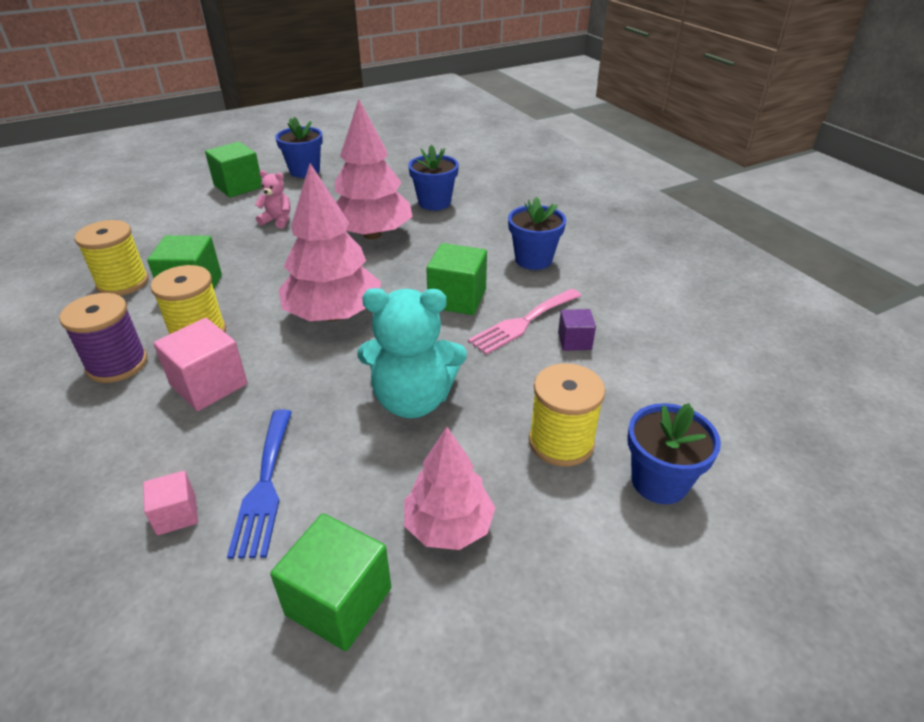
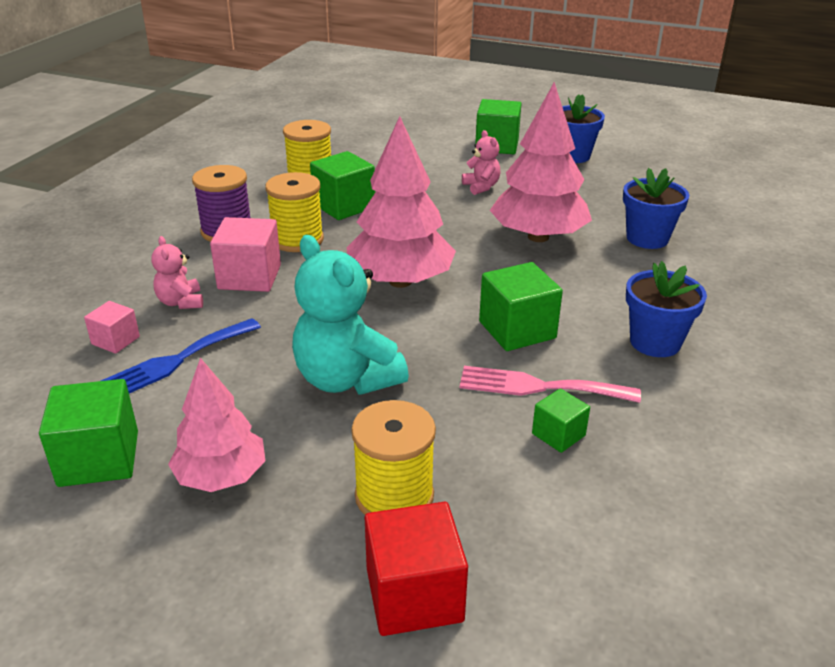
camera: 50 degrees right, 5 degrees down
purple cube [558,309,596,351] -> green cube [532,388,590,453]
blue flower pot [627,403,721,504] -> red cube [365,502,468,636]
none -> pink teddy bear [151,236,203,309]

